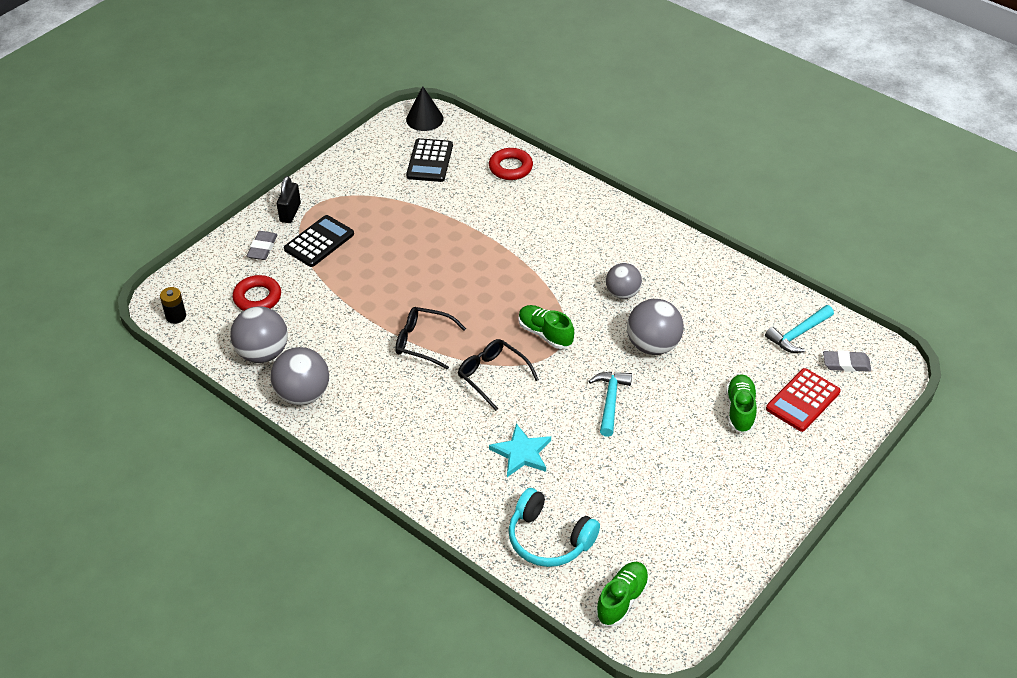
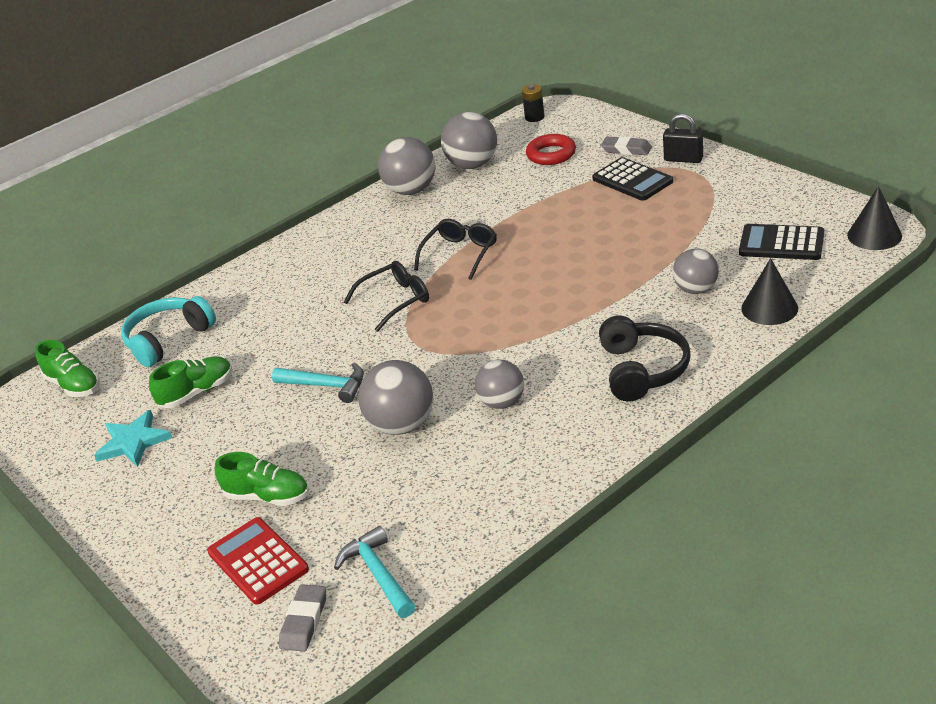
camera: 105 degrees right, 10 degrees down
red ring [489,148,533,180] -> black cone [741,258,798,325]
turquoise star [489,423,551,477] -> turquoise star moved to [94,410,172,467]
green shoe [519,305,574,349] -> green shoe moved to [149,356,232,408]
none -> black headphones [599,315,691,402]
none -> grey ball [673,249,719,294]

